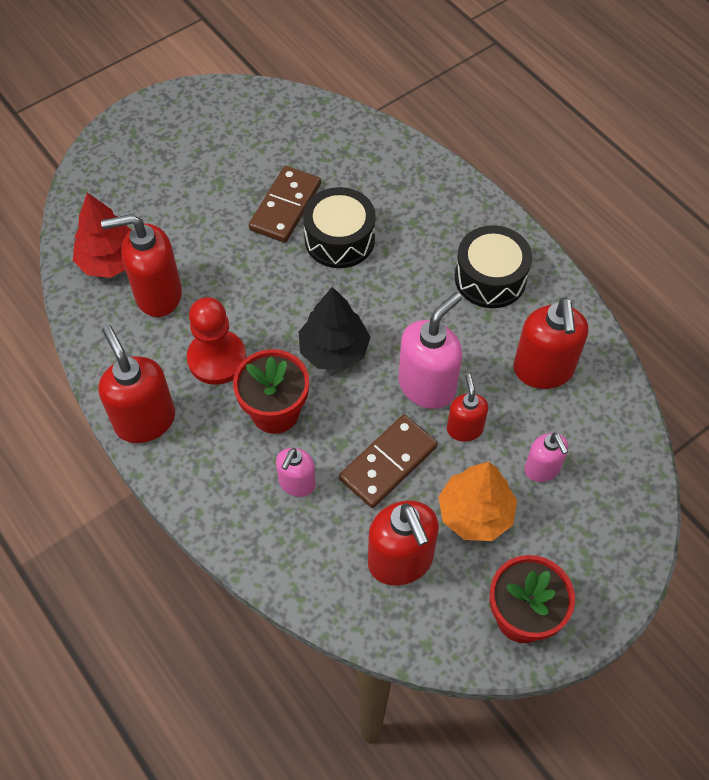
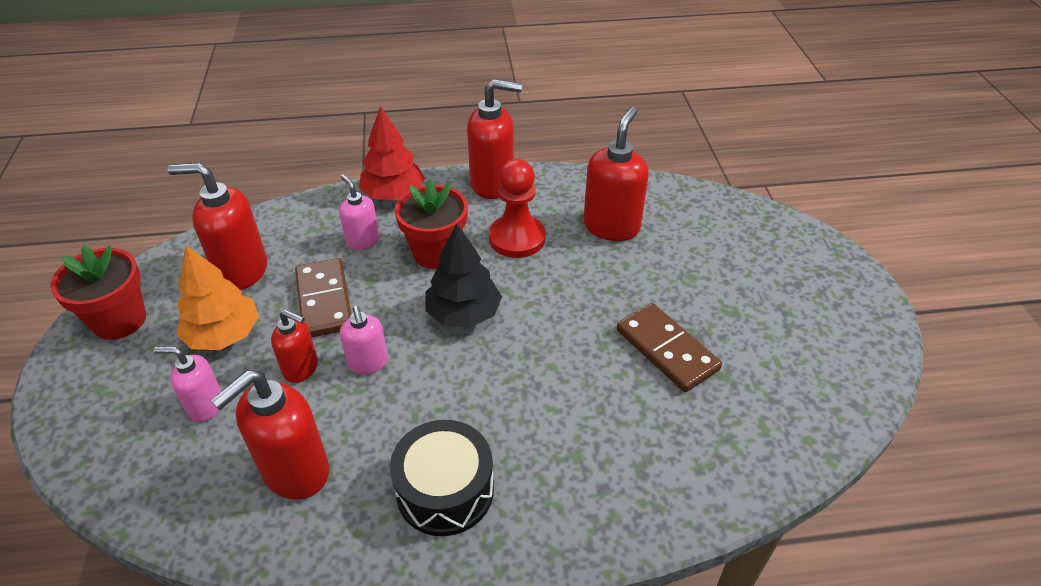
camera: 120 degrees right, 15 degrees down
red tree [73,193,131,278] -> red tree moved to [359,106,425,200]
black drum [303,187,376,268] -> none
pink soap dispenser [398,292,462,409] -> pink soap dispenser [340,306,388,375], size x0.59
red soap dispenser [514,297,588,389] -> red soap dispenser turned 75 degrees counterclockwise [211,370,329,500]

